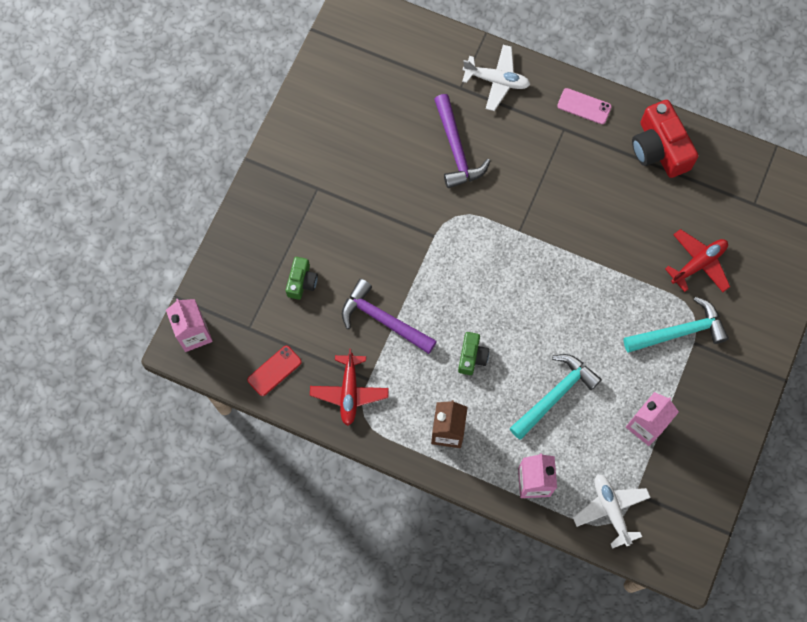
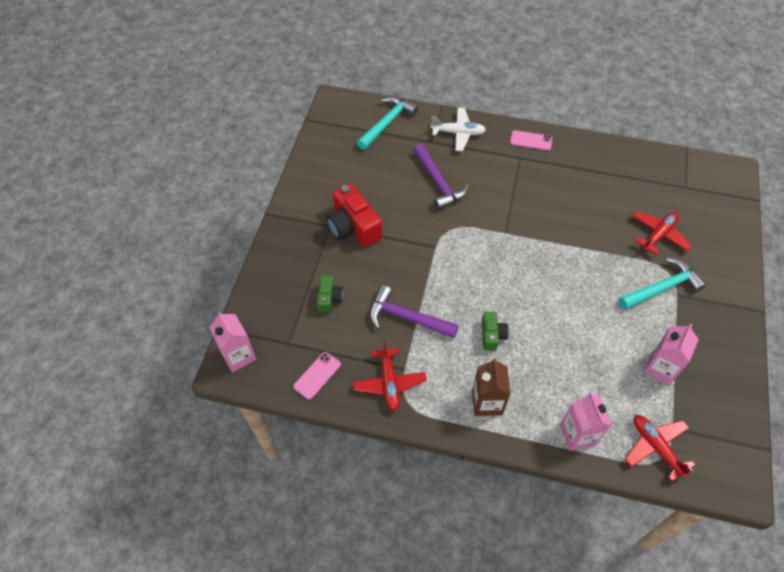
camera: 10 degrees left, 15 degrees down
red phone [247,345,302,396] -> pink phone [293,352,341,400]
turquoise hammer [510,354,602,440] -> turquoise hammer moved to [357,96,419,150]
white plane [573,474,651,549] -> red plane [625,415,695,482]
red camera [632,100,698,178] -> red camera moved to [326,183,382,247]

